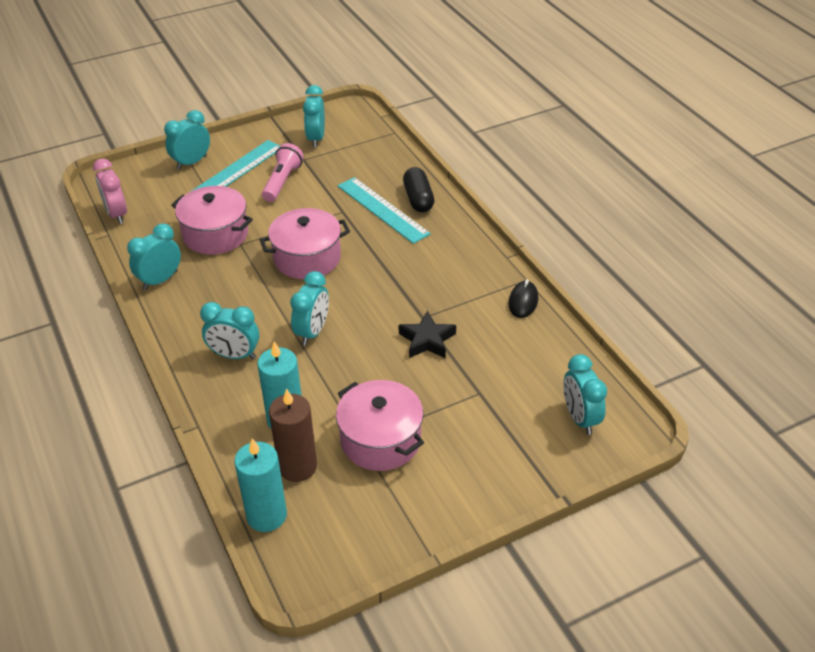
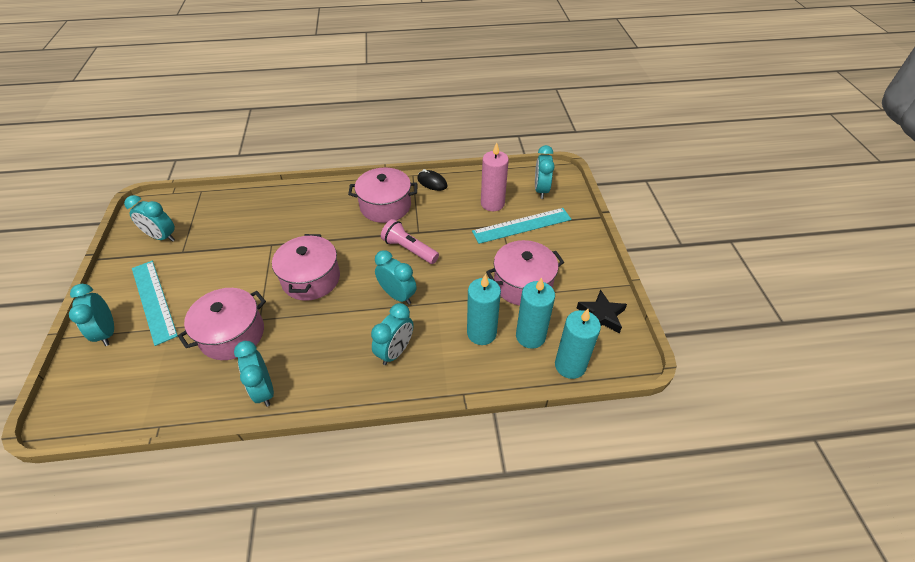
camera: 70 degrees left, 5 degrees up
pink clock [93,159,127,224] -> none
pink flashlight [262,143,304,202] -> pink flashlight moved to [381,219,439,264]
brown candle [269,388,317,482] -> turquoise candle [516,278,555,349]
turquoise ruler [338,177,431,244] -> turquoise ruler moved to [472,208,571,244]
black star [399,311,456,358] -> black star moved to [577,290,627,333]
black capsule [403,167,434,212] -> none
turquoise clock [564,354,607,435] -> turquoise clock turned 90 degrees clockwise [535,145,554,199]
none -> pink pot [348,167,418,223]
none -> pink candle [481,143,509,211]

